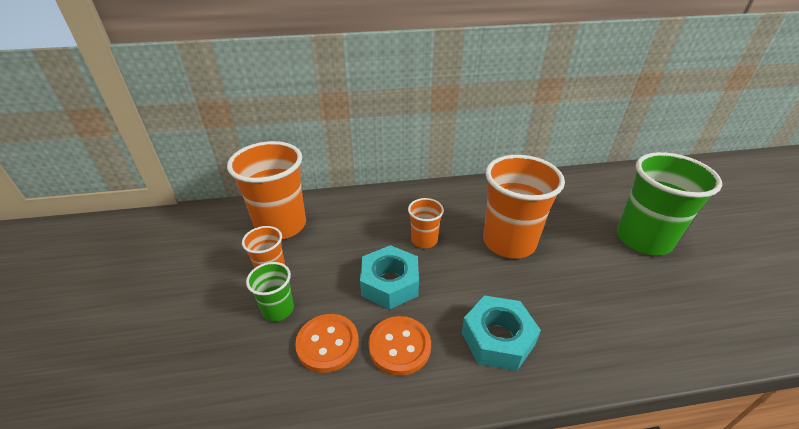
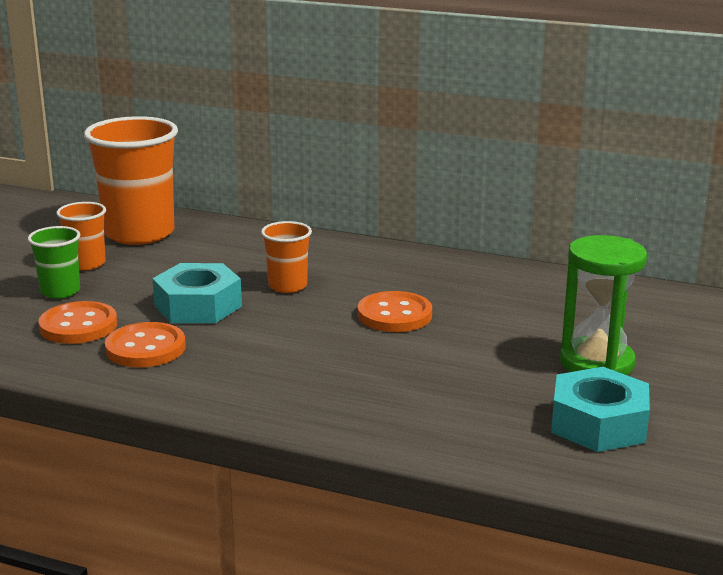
camera: 30 degrees right, 15 degrees down
turquoise nut [462,295,541,371] -> turquoise nut moved to [551,367,650,452]
orange cup [483,155,565,259] -> orange button [358,291,432,332]
green cup [616,152,722,256] -> green hourglass [560,235,647,375]

